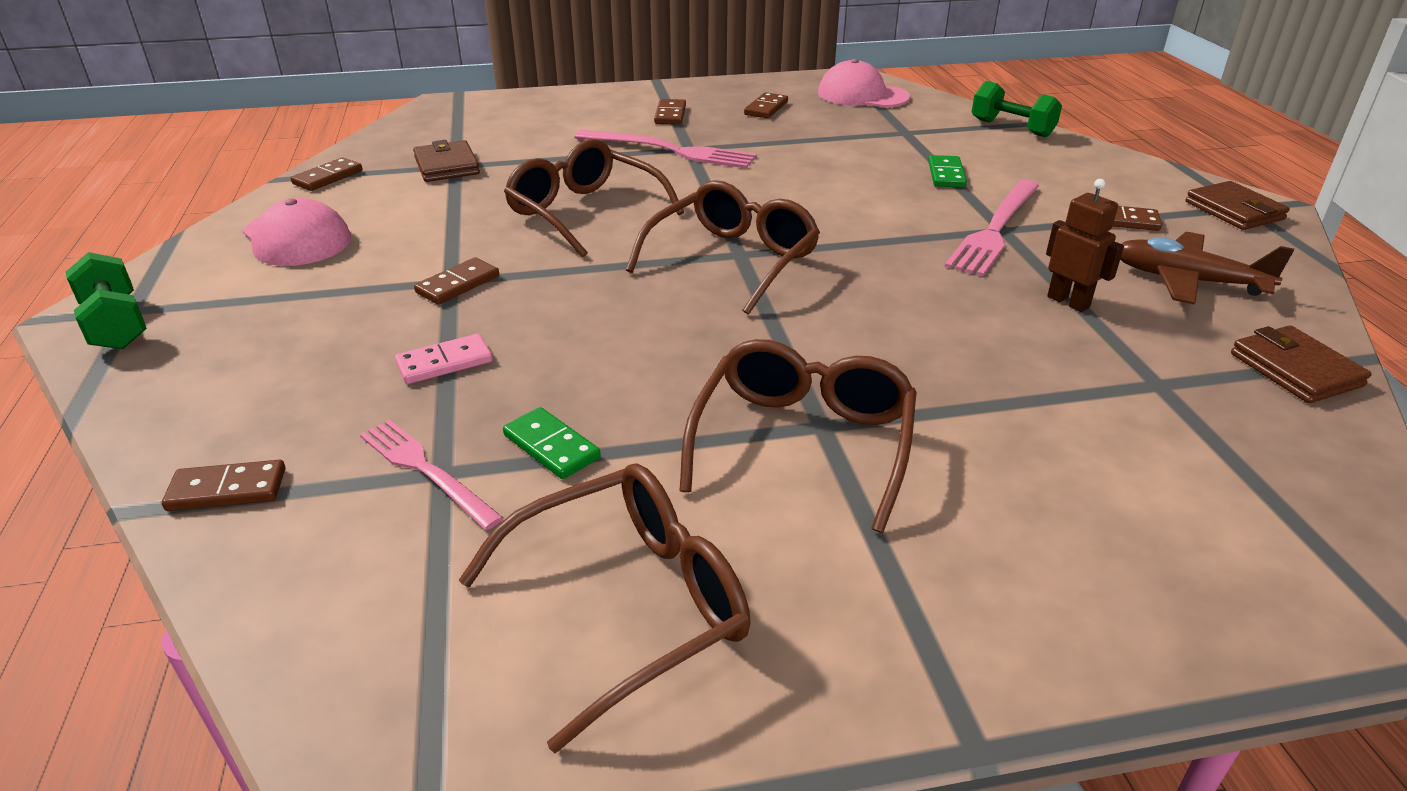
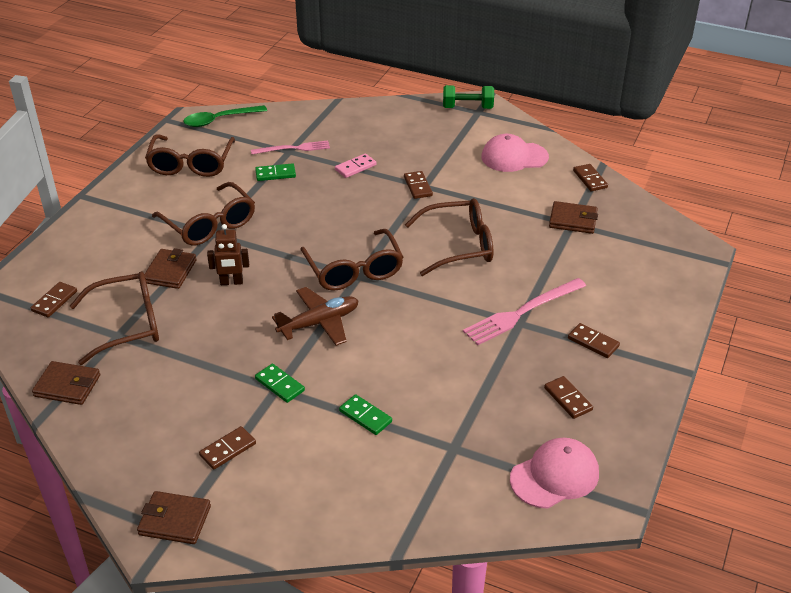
camera: 125 degrees right, 5 degrees up
brown domino [162,460,285,511] -> brown domino moved to [31,282,77,317]
pink domino [395,334,492,384] -> pink domino turned 45 degrees clockwise [335,154,376,178]
pink fork [944,180,1040,277] -> green domino [255,363,305,403]
green dumbbell [972,81,1062,137] -> none
brown robot [1046,179,1124,312] -> brown robot moved to [207,224,249,285]
brown plane [1120,232,1294,305] -> brown plane moved to [272,287,359,346]
none -> brown glasses [70,271,159,365]
none -> brown wallet [144,248,196,289]
none -> green spoon [183,105,267,127]

